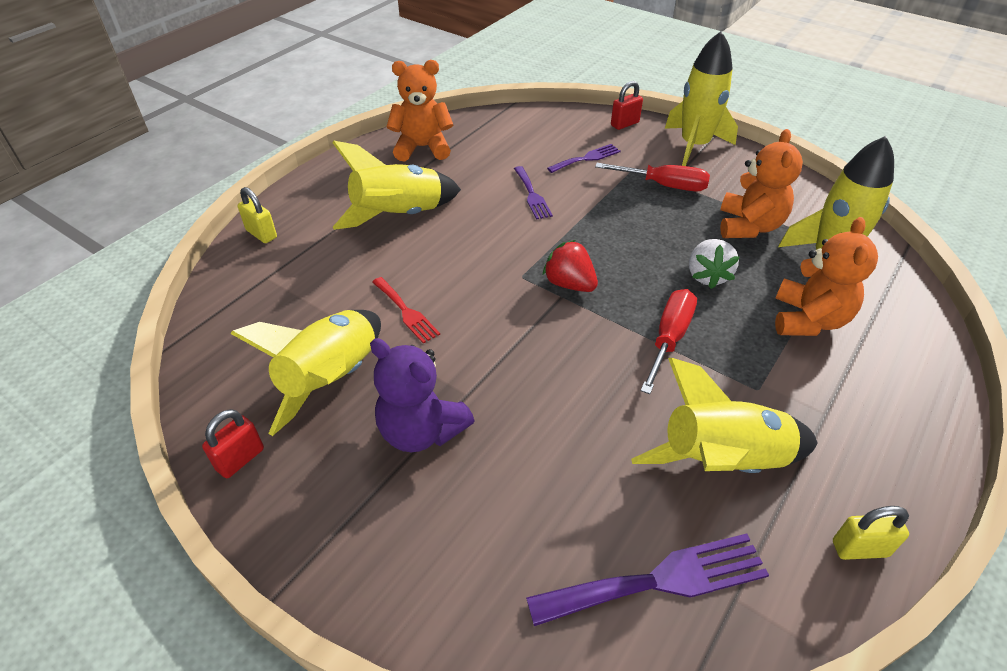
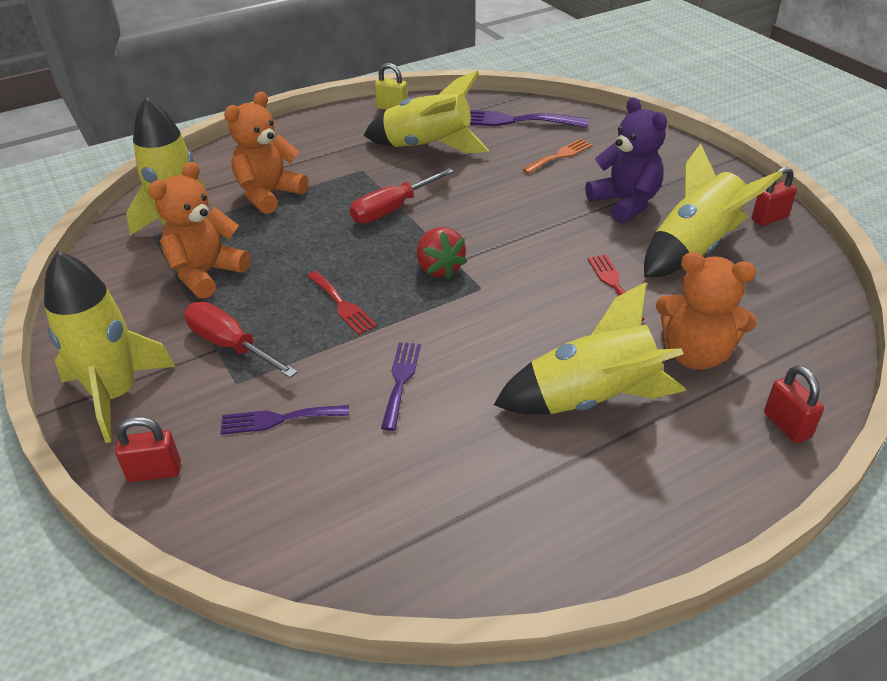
camera: 155 degrees left, 5 degrees down
yellow padlock [238,187,277,243] -> red padlock [764,365,824,443]
orange teddy bear [386,60,453,161] -> orange teddy bear moved to [656,252,757,370]
white strawberry [689,239,740,289] -> none
none -> red fork [307,271,377,335]
none -> orange fork [522,139,592,174]

